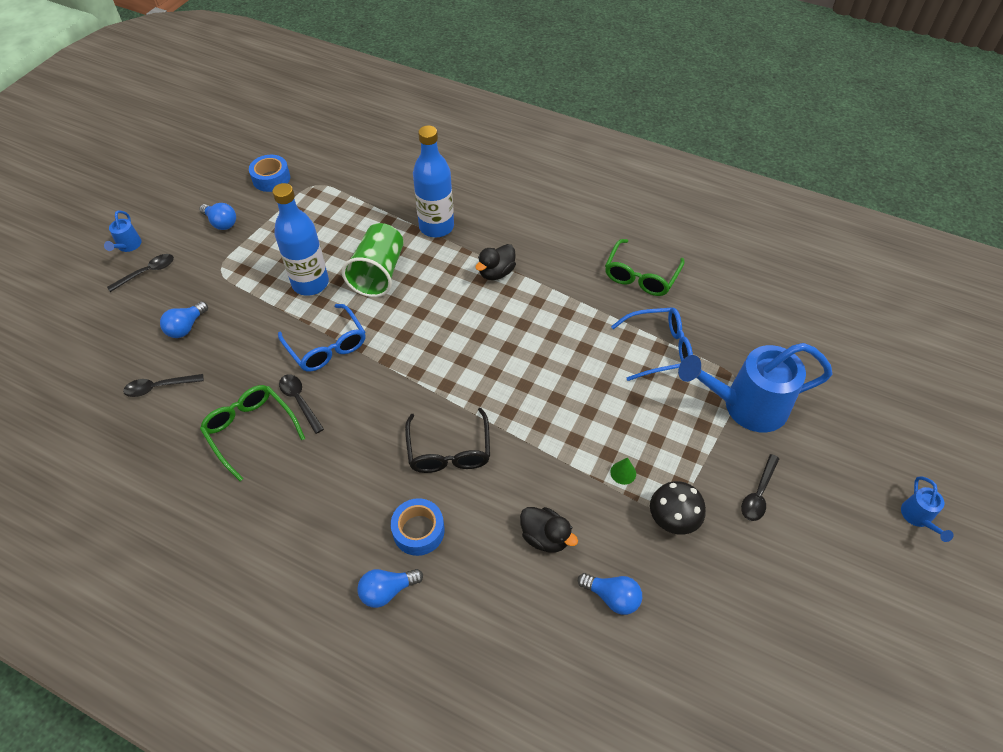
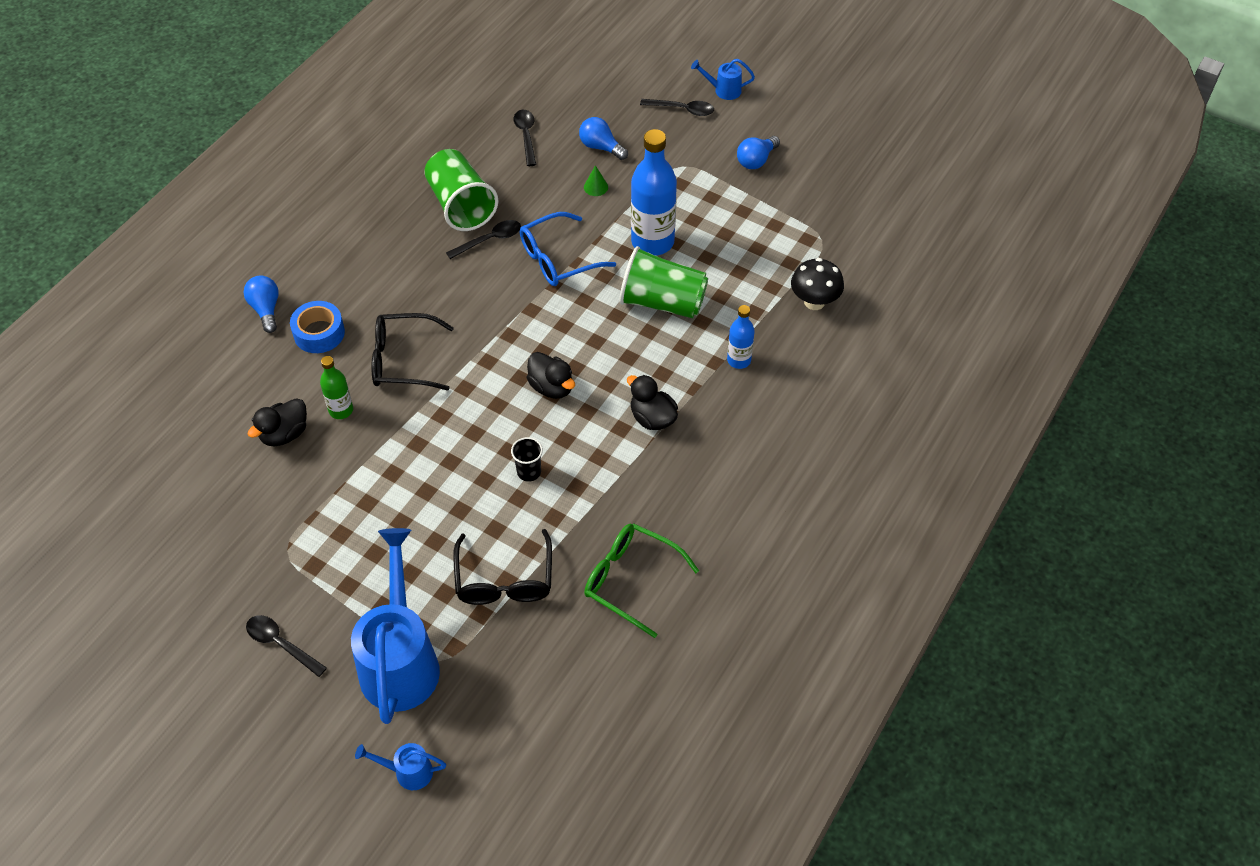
camera: 95 degrees right, 0 degrees up
black spoon [107,254,174,292] -> black spoon turned 45 degrees counterclockwise [640,99,714,116]
green glasses [200,385,305,481] -> green cup [424,149,499,231]
blue tape [249,155,290,192] -> none
blue bottle [413,125,454,237] -> blue bottle [727,305,755,369], size x0.53
blue light bulb [578,573,642,615] -> none
green cone [610,457,636,485] -> green cone moved to [584,165,608,196]
blue glasses [611,307,693,381] -> black glasses [453,529,552,605]
black mushroom [650,481,706,535] -> black mushroom moved to [791,258,844,310]
blue watering can [901,476,954,542] -> blue watering can moved to [355,743,446,790]
none -> green bottle [320,356,353,419]
none -> black cup [511,437,543,482]
none -> black duck [527,352,575,399]

